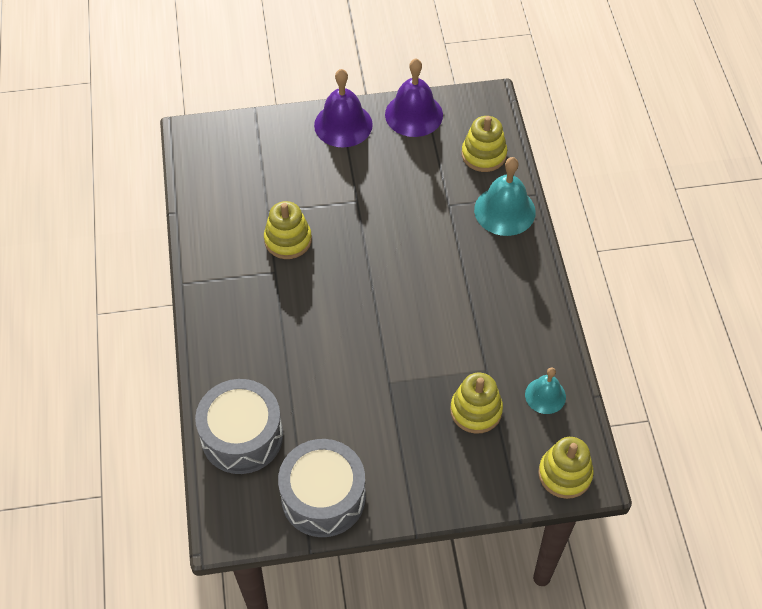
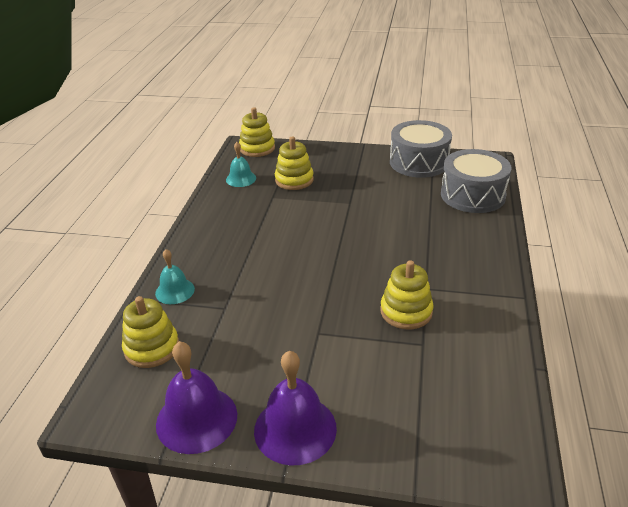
camera: 160 degrees left, 20 degrees down
turquoise bell [474,157,536,236] -> turquoise bell [155,249,195,304], size x0.60

